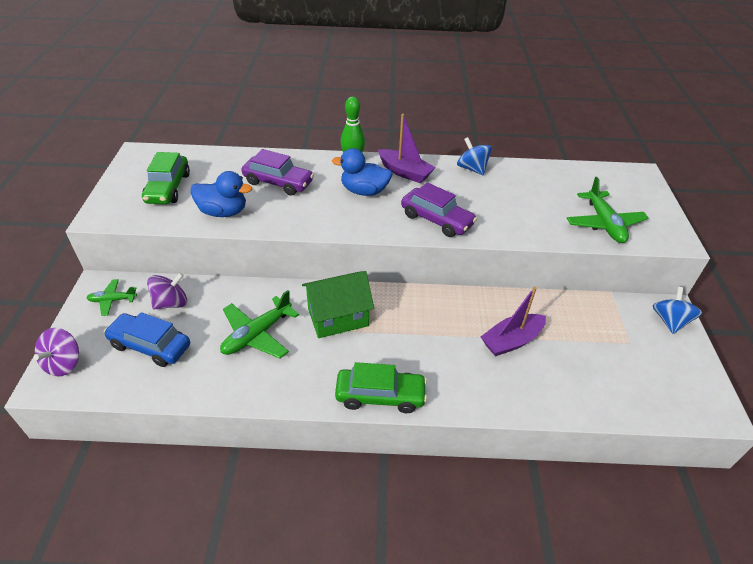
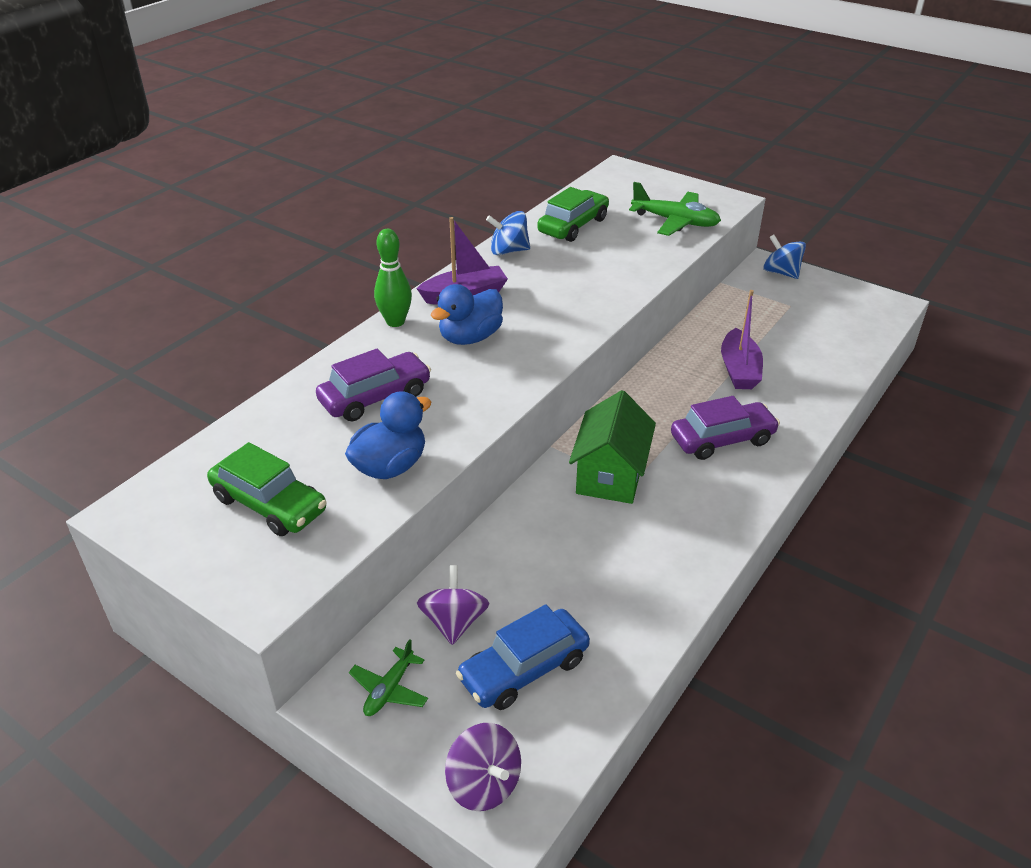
camera: 55 degrees left, 5 degrees down
green plane [220,290,299,359] -> none
green car [335,362,427,413] -> green car moved to [537,187,609,242]
purple car [401,182,477,237] -> purple car moved to [671,396,780,460]

